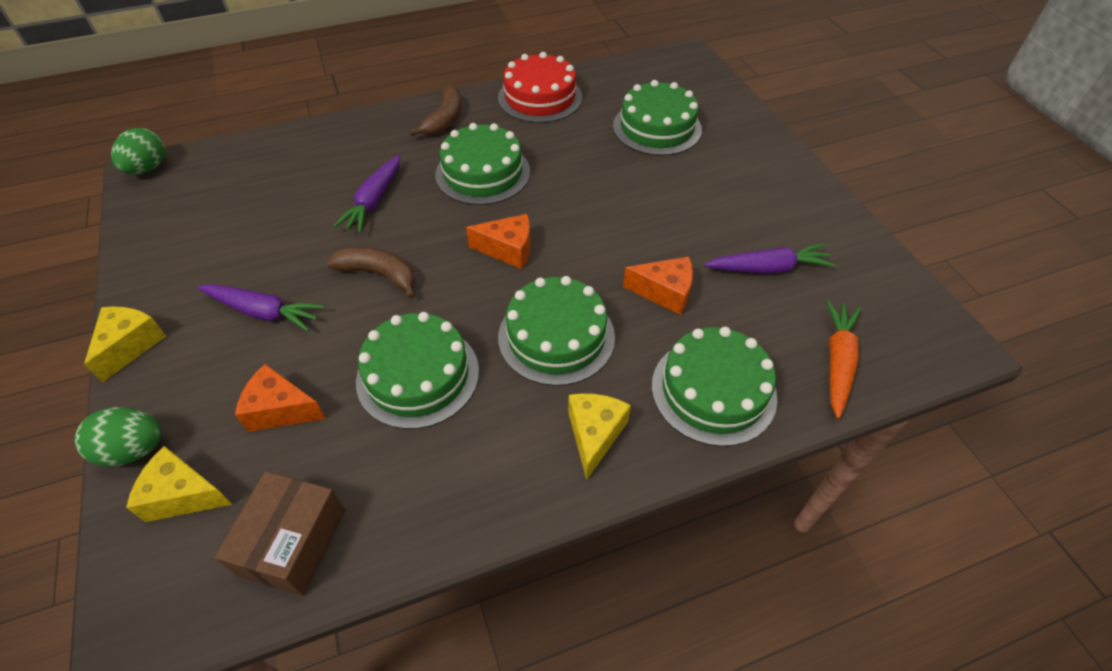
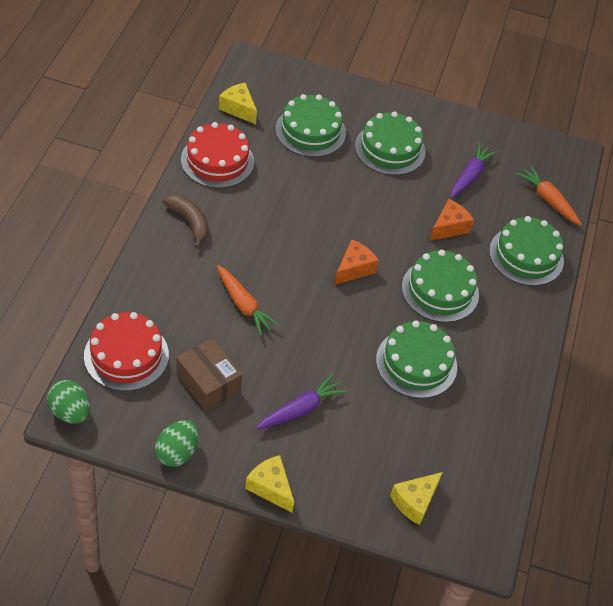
camera: 60 degrees left, 0 degrees up
green egg [74,407,161,467] -> green egg moved to [155,420,199,467]
brown box [214,471,346,596] -> brown box moved to [176,338,242,411]
orange cheese [235,364,326,432] -> none
brown banana [327,247,415,299] -> none
purple carrot [333,155,400,233] -> orange carrot [217,265,280,336]
green cake [435,123,530,205] -> green cake moved to [355,111,426,175]
yellow cheese [568,393,631,480] -> yellow cheese moved to [219,83,257,124]
none -> red cake [84,312,169,391]

